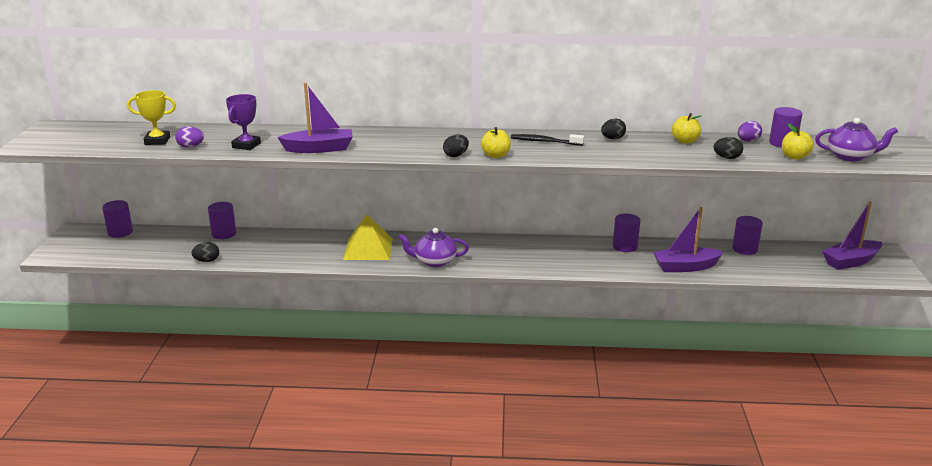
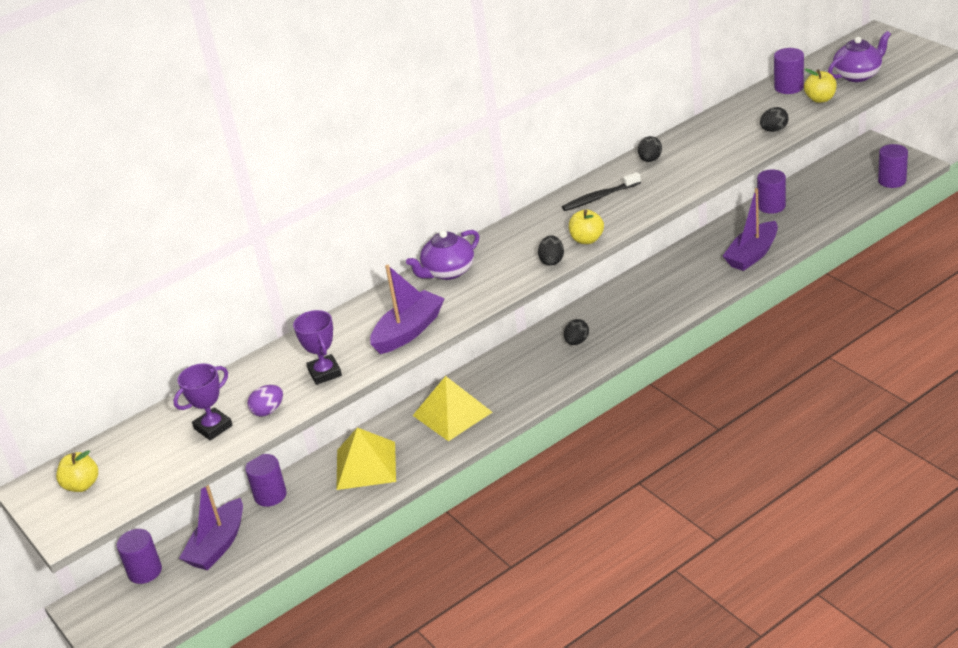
camera: 35 degrees left, 10 degrees up
yellow trophy [127,90,176,145] -> purple trophy [173,363,233,440]
black egg [191,242,219,262] -> black egg moved to [564,319,589,345]
purple teapot [398,228,469,267] -> purple teapot moved to [406,230,479,280]
purple cylinder [613,214,640,252] -> purple cylinder moved to [878,144,908,188]
yellow apple [672,113,702,144] -> yellow apple moved to [56,450,98,492]
purple egg [738,121,762,142] -> none
purple boat [822,201,882,270] -> purple boat moved to [179,485,243,570]
none -> yellow pyramid [336,427,396,490]

